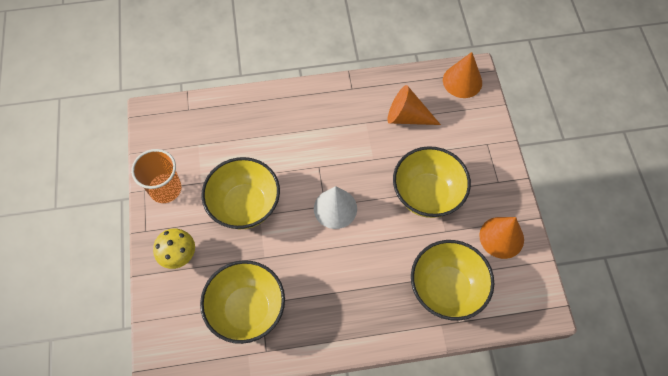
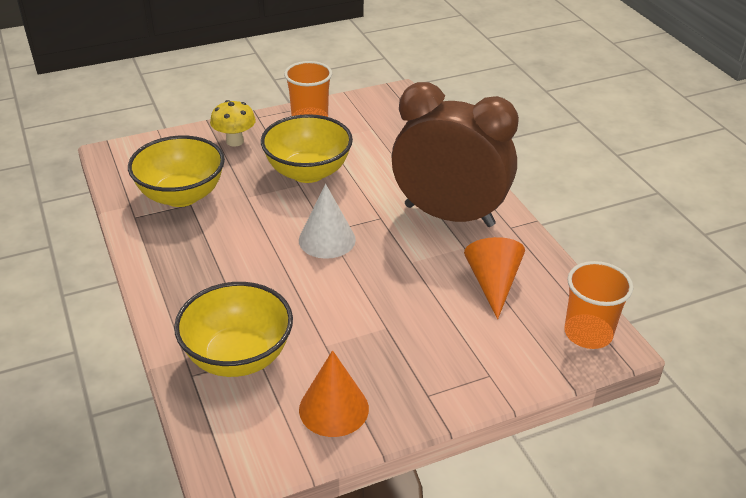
camera: 75 degrees right, 25 degrees down
yellow bowl [393,146,471,218] -> none
orange cone [443,52,482,98] -> orange cup [564,261,633,349]
none -> brown clock [392,82,519,227]

